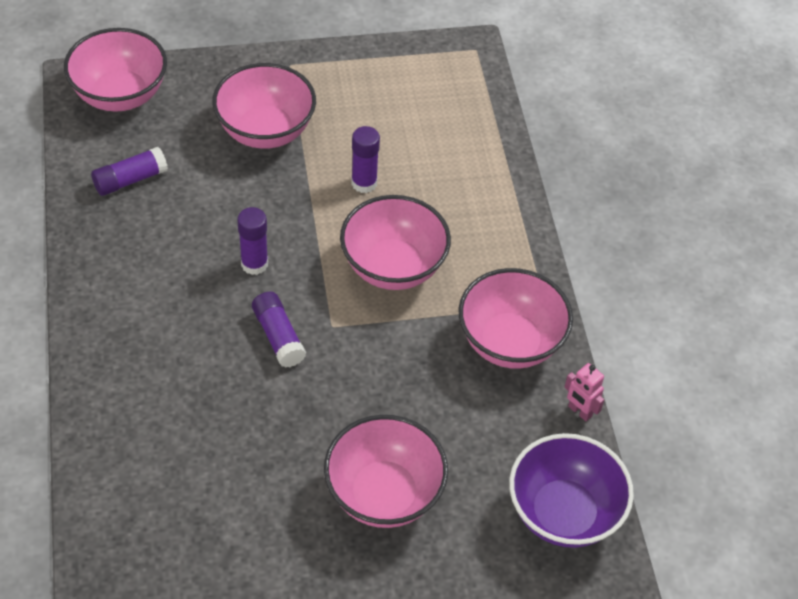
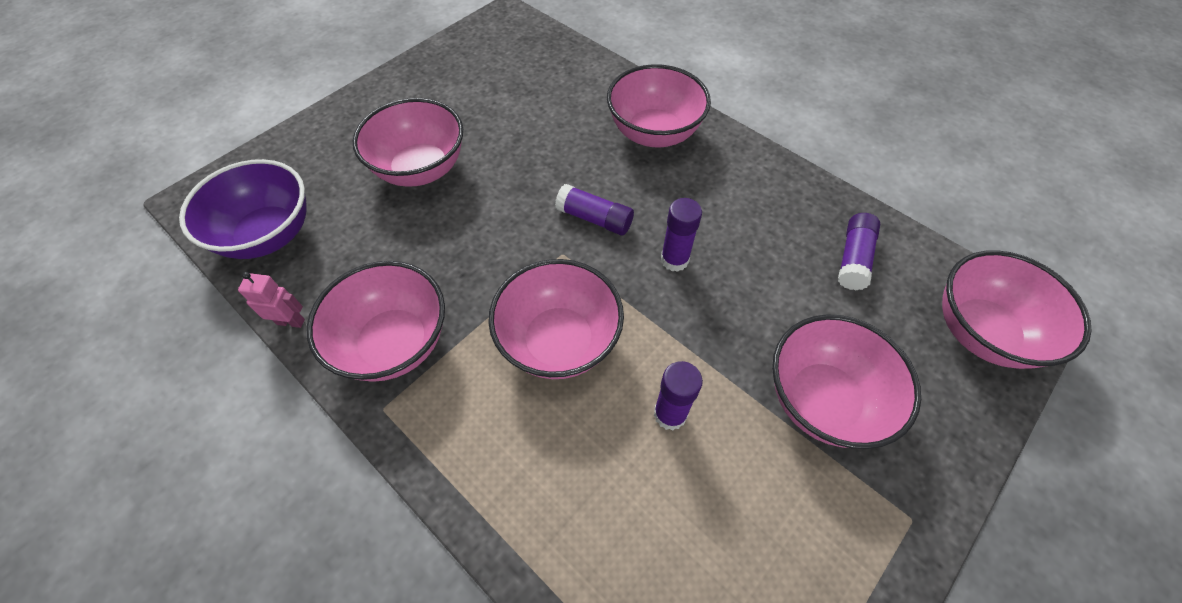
camera: 145 degrees right, 5 degrees up
none -> pink bowl [607,64,711,148]

